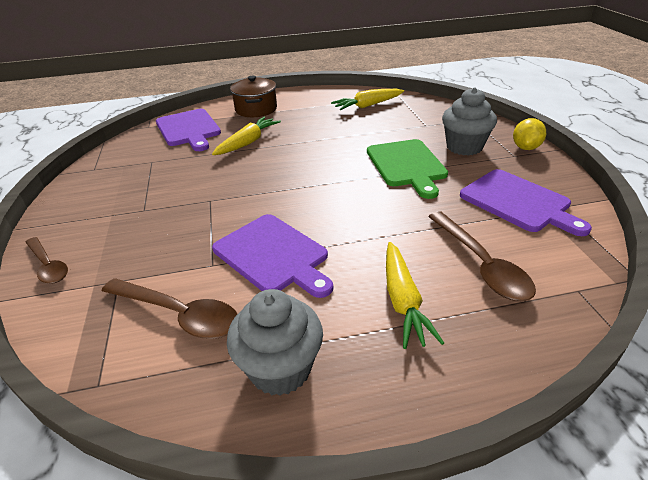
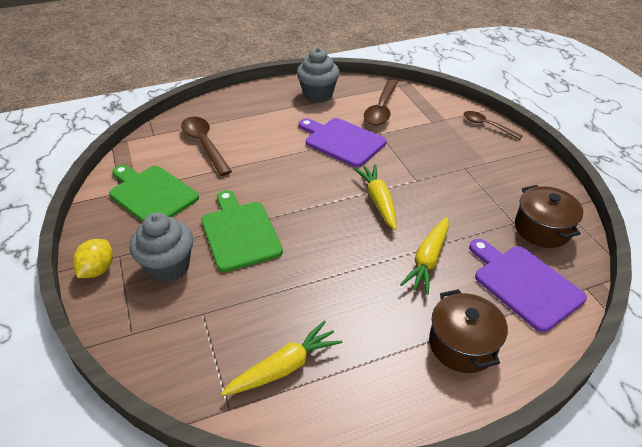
camera: 170 degrees right, 5 degrees up
brown spoon [102,278,237,339] -> brown spoon turned 90 degrees counterclockwise [364,80,398,126]
yellow carrot [386,242,444,349] -> yellow carrot moved to [353,164,397,230]
purple cutting board [460,169,592,236] -> green cutting board [109,165,199,222]
none -> brown pot [515,185,583,248]

